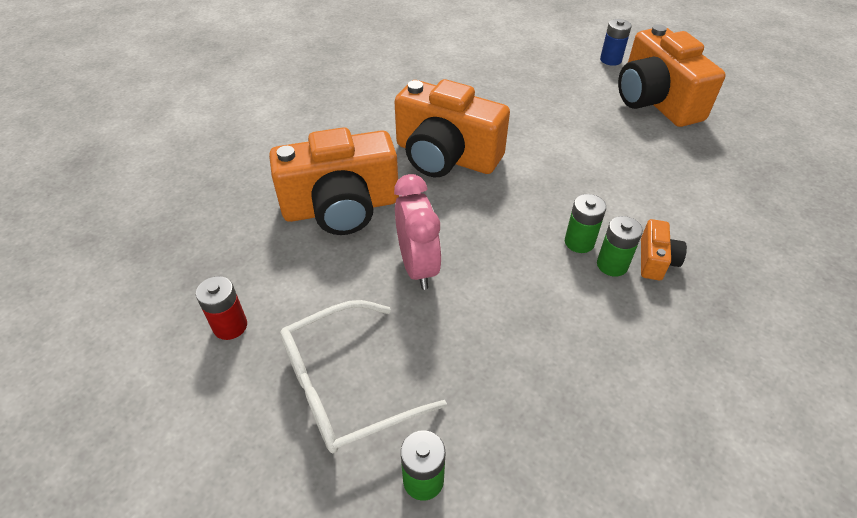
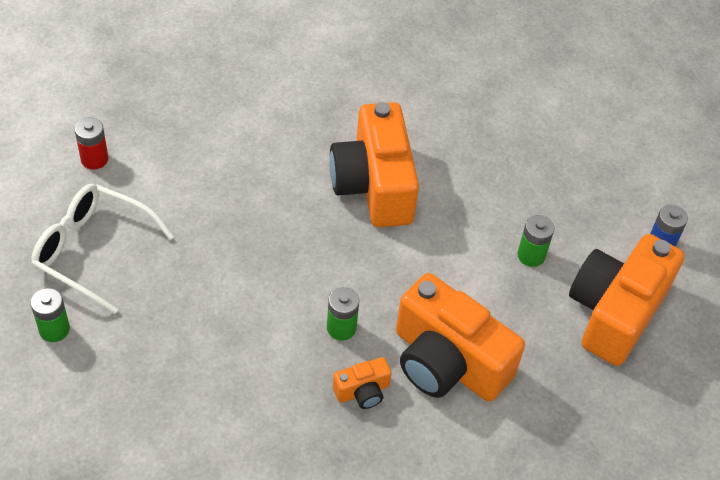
camera: 50 degrees right, 5 degrees up
orange camera [269,127,399,235] -> orange camera moved to [396,273,525,402]
pink clock [394,174,442,290] -> none
green battery [597,216,643,277] -> green battery moved to [517,215,554,267]

